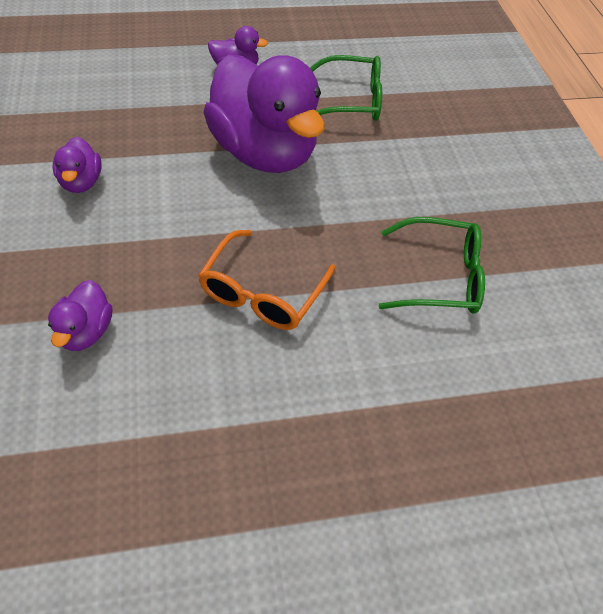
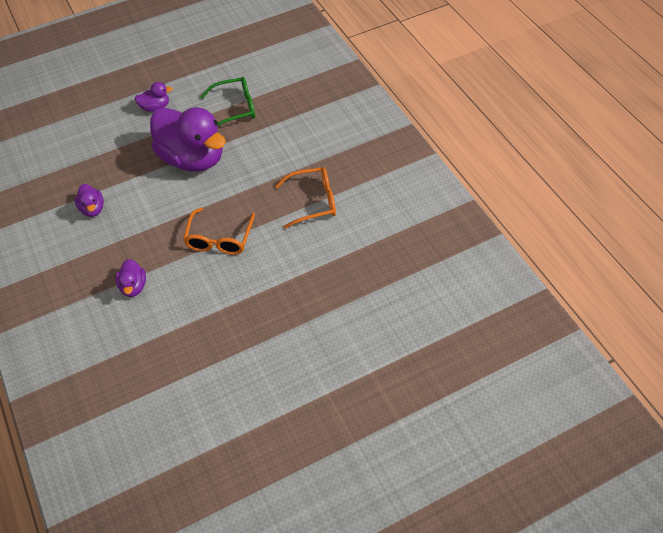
camera: 10 degrees left, 0 degrees up
green glasses [379,217,485,314] -> orange glasses [275,167,336,229]

